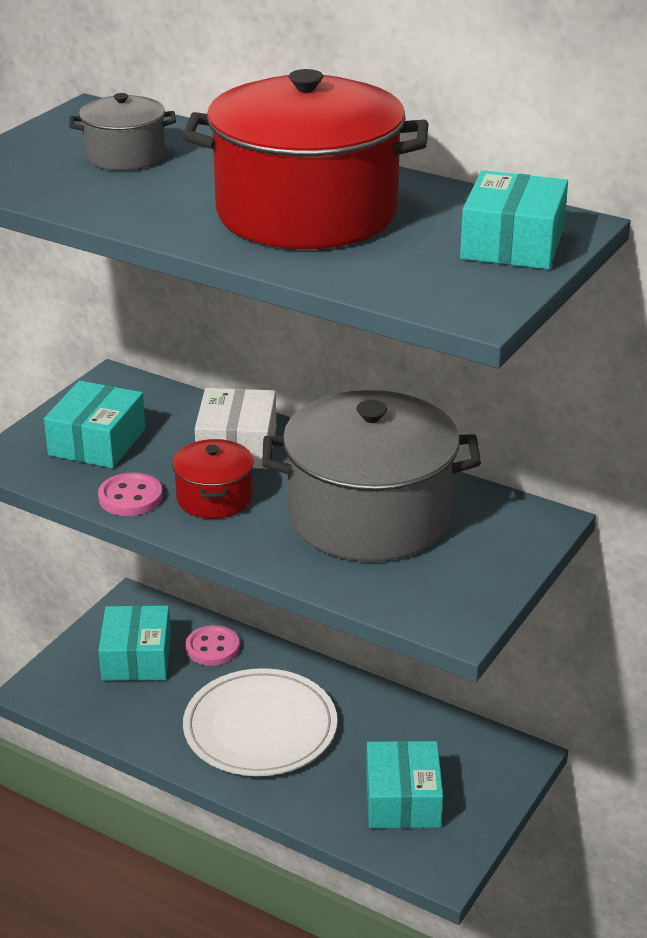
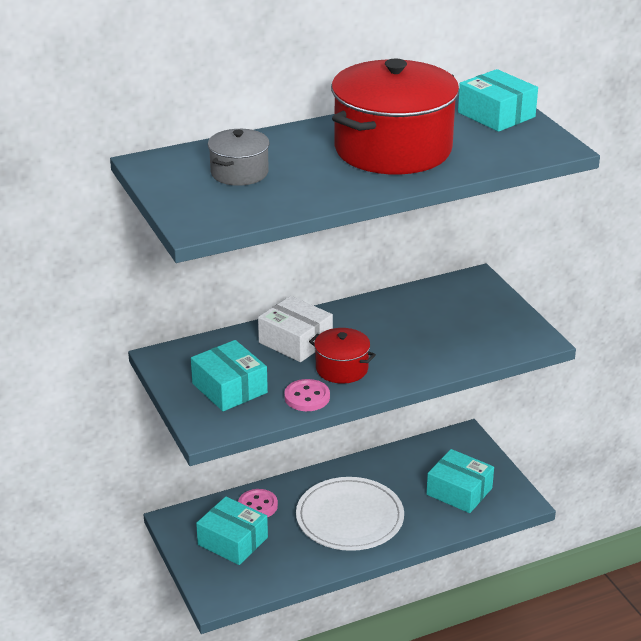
camera: 55 degrees left, 0 degrees up
grey pot [262,390,481,562] -> none

